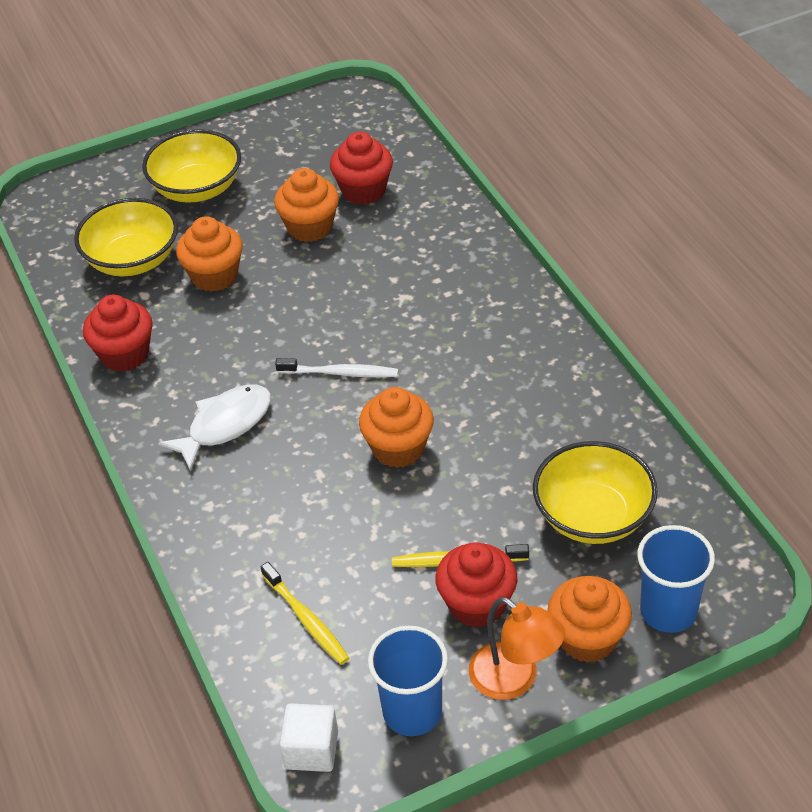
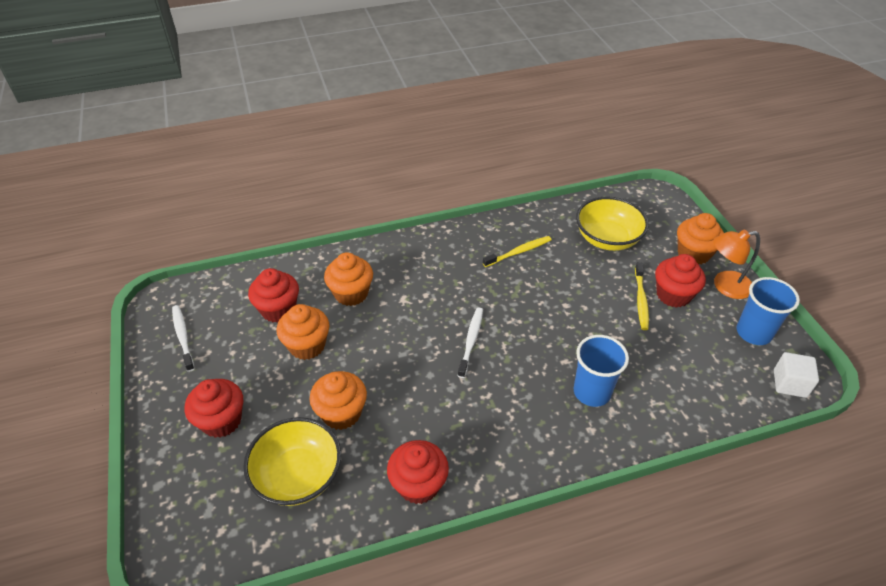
camera: 85 degrees left, 0 degrees up
yellow bowl [142,129,241,203] -> red cupcake [185,379,243,438]
white fish [158,384,271,471] -> none
yellow toothbrush [261,562,349,665] -> yellow toothbrush moved to [483,236,552,267]
orange cupcake [359,387,434,468] -> orange cupcake moved to [324,252,373,306]
orange lamp [469,597,565,700] -> orange lamp turned 150 degrees counterclockwise [713,230,760,299]
blue cup [637,525,715,633] -> blue cup moved to [573,335,629,407]
none -> white toothbrush [172,305,194,372]

